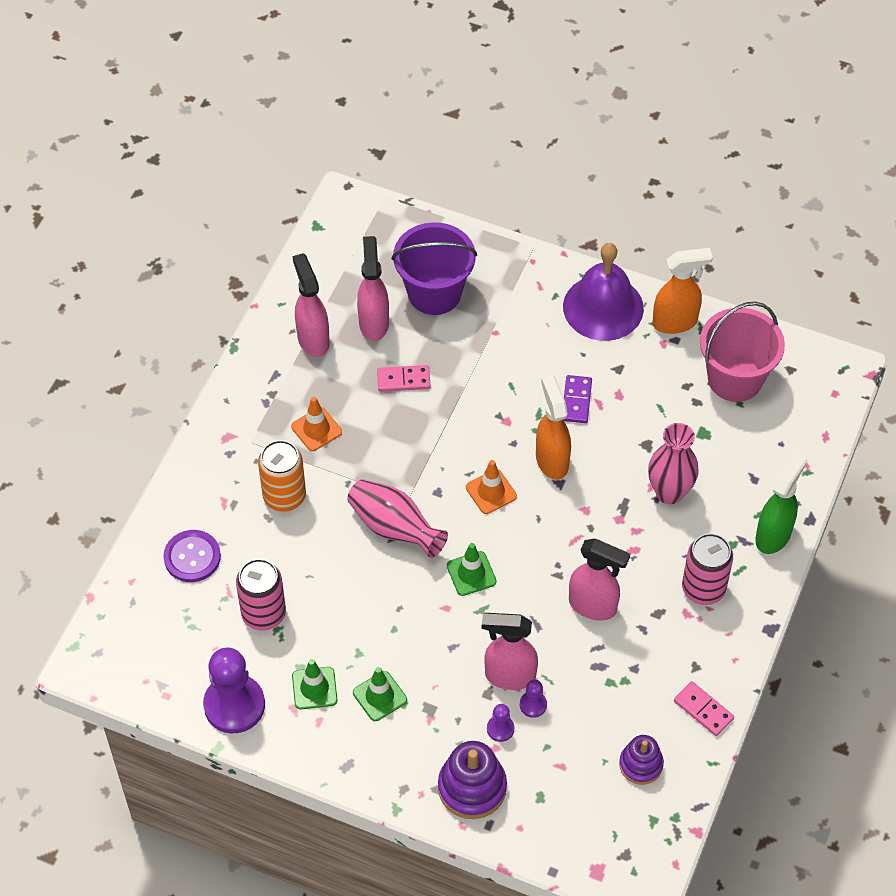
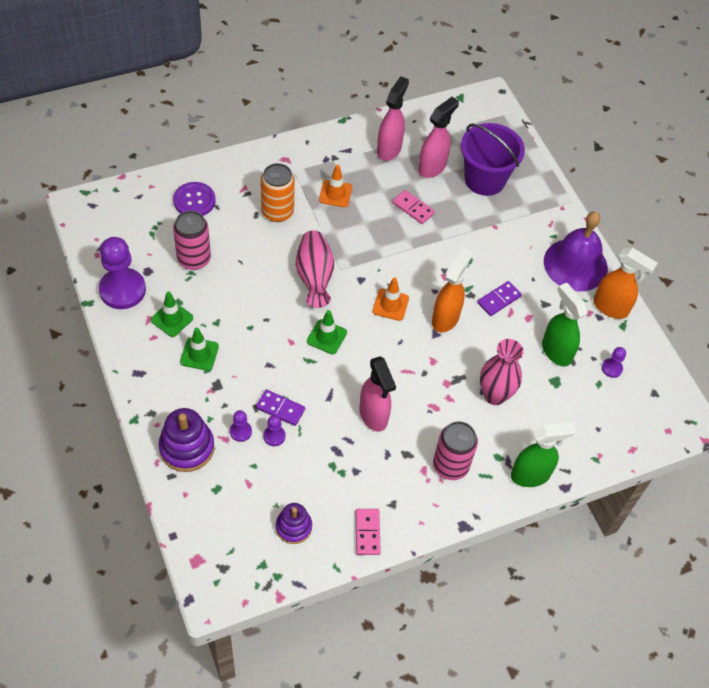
camera: 40 degrees right, 0 degrees up
pink spray bottle [482,613,538,690] -> purple domino [256,389,305,426]
pink bucket [700,302,785,402] -> purple pawn [602,347,626,378]
none -> green spray bottle [542,283,588,366]

